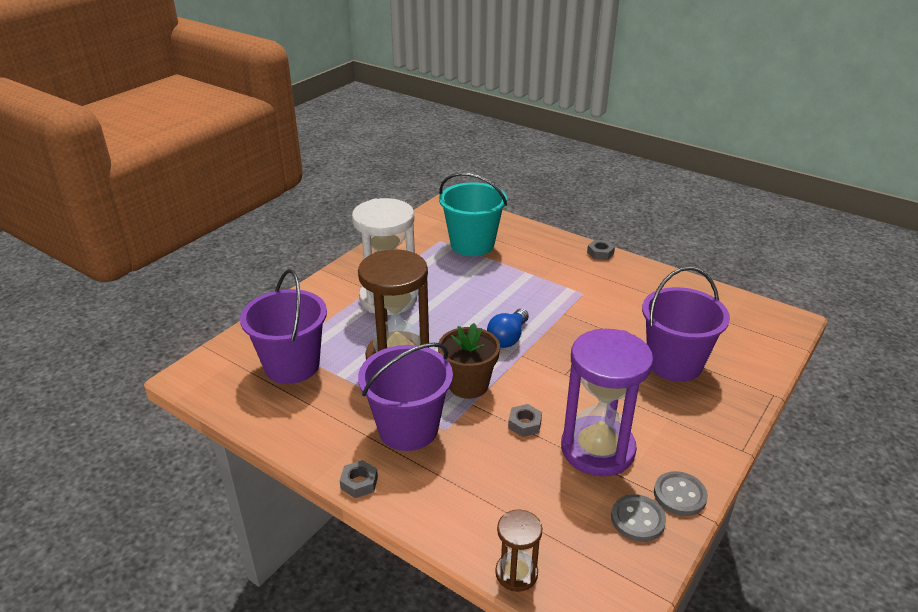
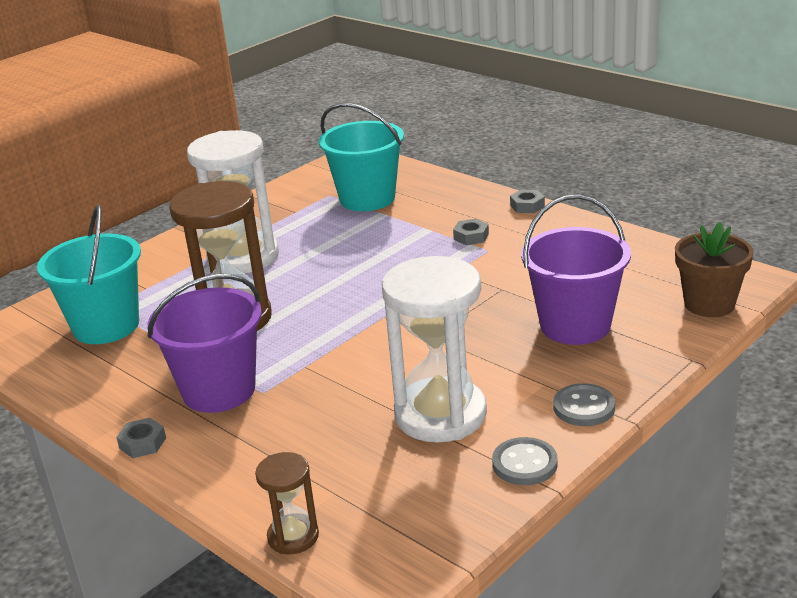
camera: 10 degrees right, 5 degrees down
purple bucket [240,269,327,384] -> turquoise bucket [37,205,141,344]
brown flower pot [438,323,500,399] -> brown flower pot moved to [675,222,753,317]
blue light bulb [487,309,529,348] -> none
grey nut [508,404,542,437] -> grey nut moved to [453,219,489,245]
purple hourglass [561,329,653,477] -> white hourglass [382,256,487,443]
grey button [611,494,666,542] -> grey button moved to [553,383,615,426]

